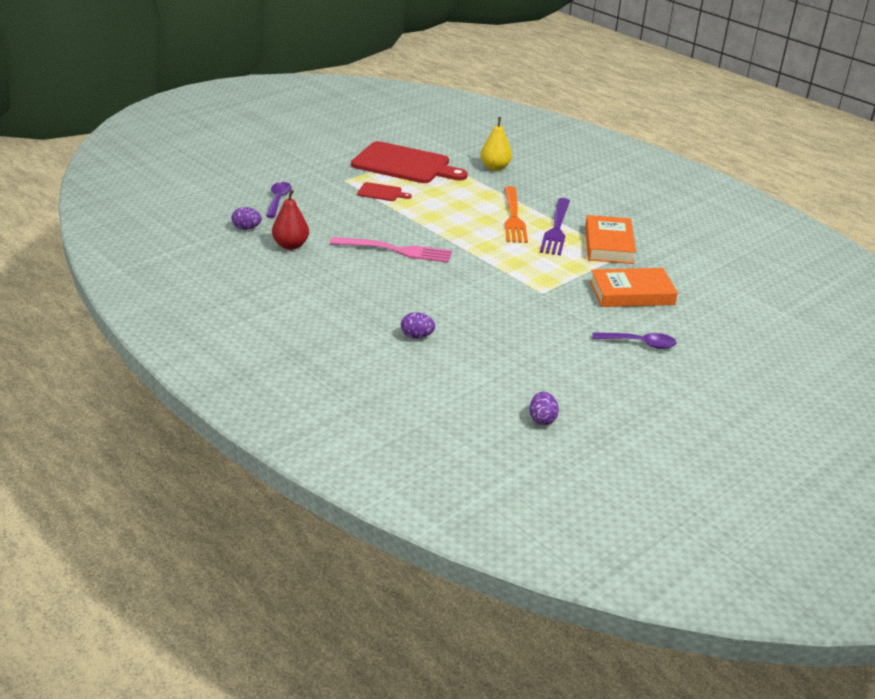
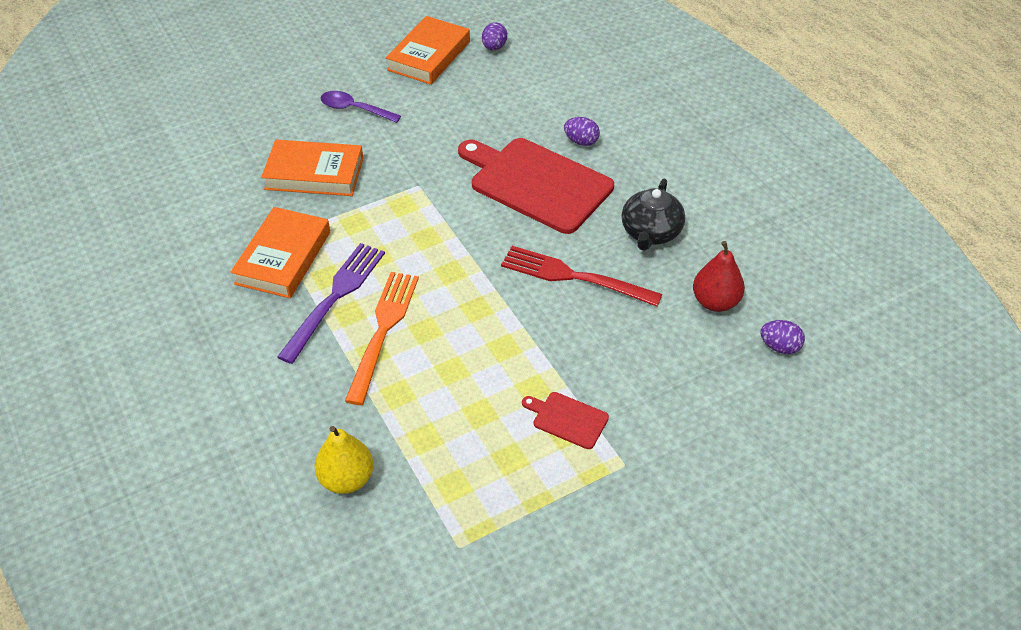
camera: 165 degrees left, 15 degrees up
purple spoon [266,182,292,218] -> none
pink fork [330,237,452,263] -> red fork [501,246,662,307]
red cutting board [351,141,468,183] -> red cutting board moved to [458,138,614,234]
none -> orange book [386,16,470,85]
none -> black teapot [622,179,685,251]

